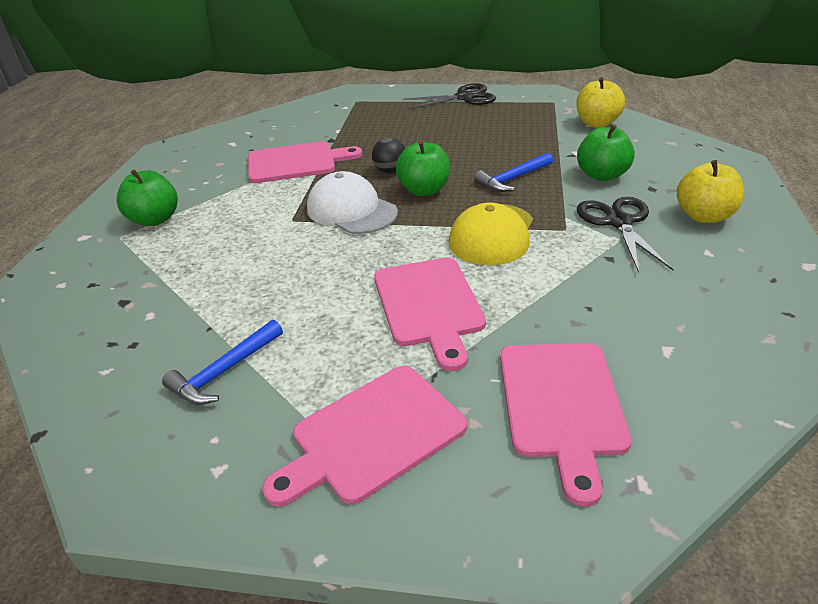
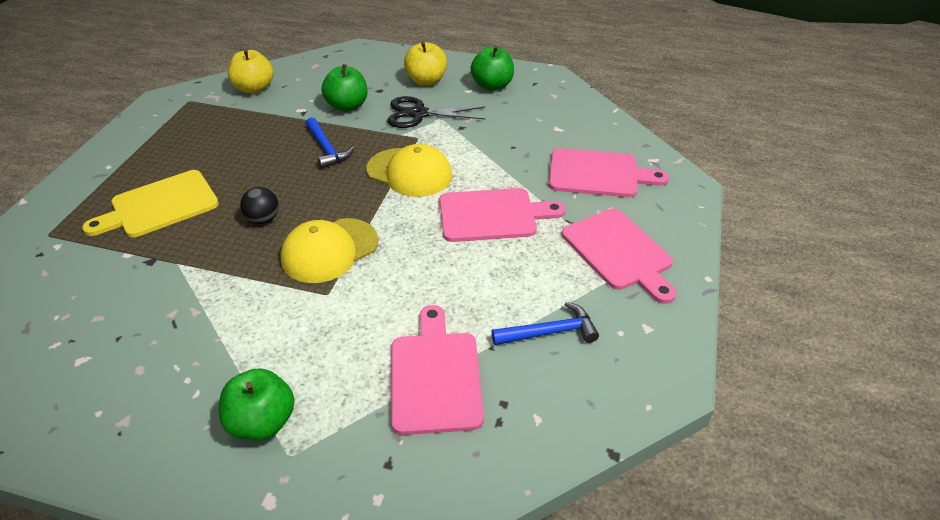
camera: 85 degrees left, 5 degrees up
blue hammer [162,320,283,405] -> blue hammer turned 60 degrees counterclockwise [492,302,599,345]
pink cutting board [248,141,362,183] -> pink cutting board moved to [391,305,484,435]
white cap [307,171,398,234] -> yellow cap [281,218,378,283]
green apple [396,140,450,196] -> green apple moved to [471,46,514,91]
black scissors [403,83,496,109] -> none
none -> yellow cutting board [82,170,219,237]

